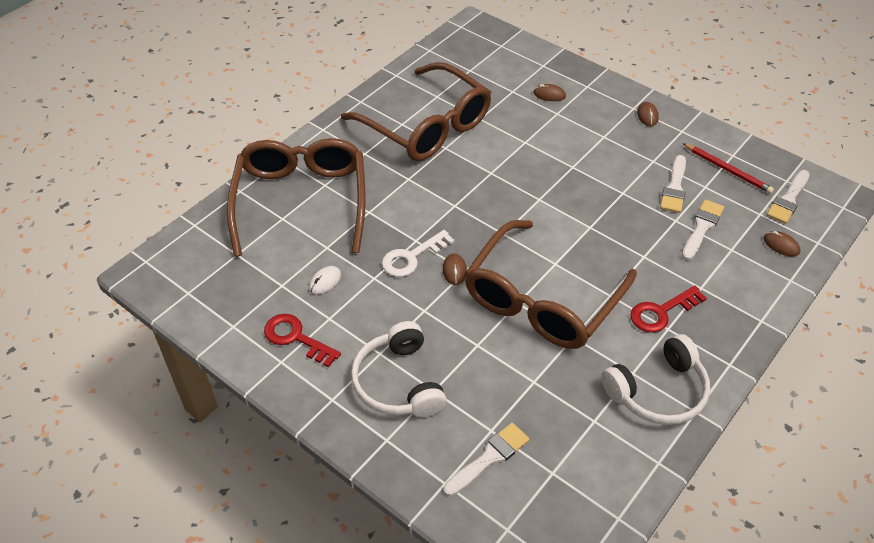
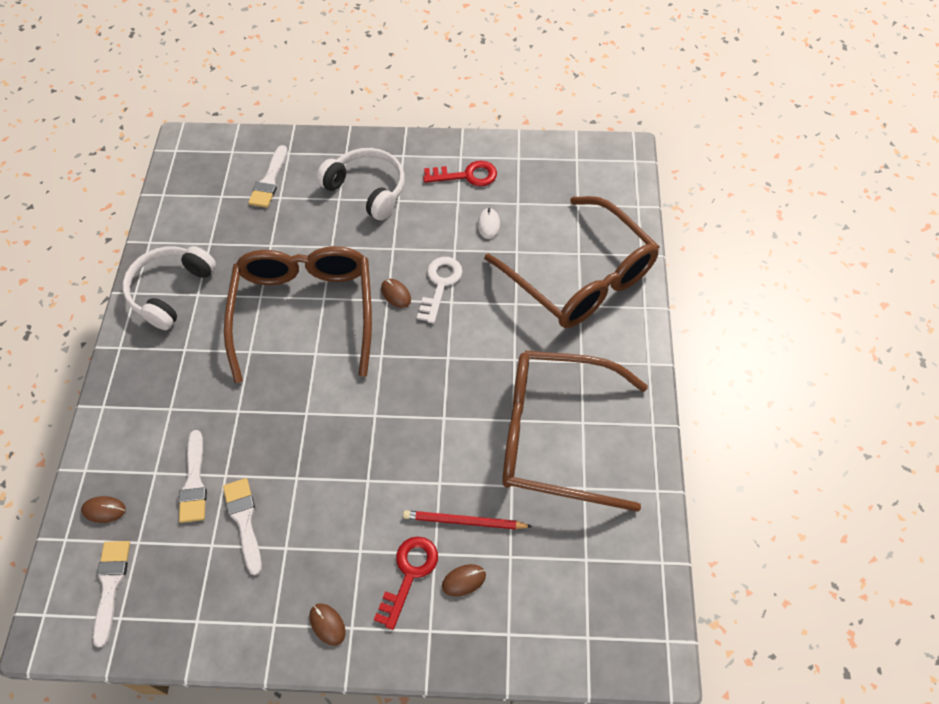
camera: 145 degrees right, 10 degrees up
red key [630,286,707,333] -> red key moved to [374,536,438,630]
red pencil [683,143,774,194] -> red pencil moved to [403,510,533,529]

